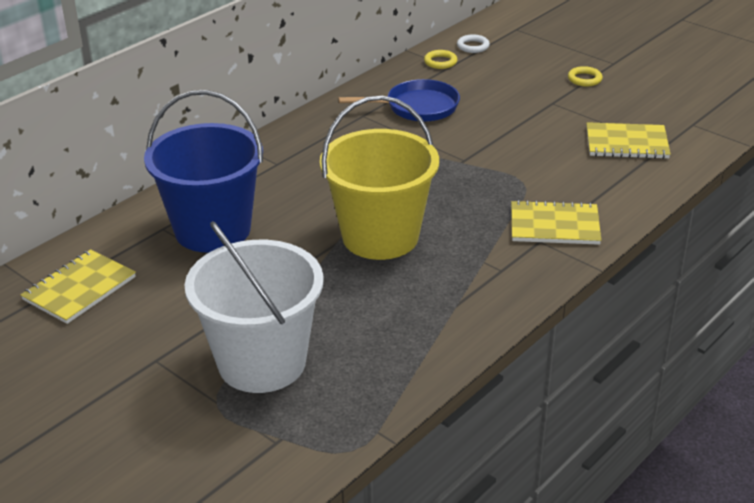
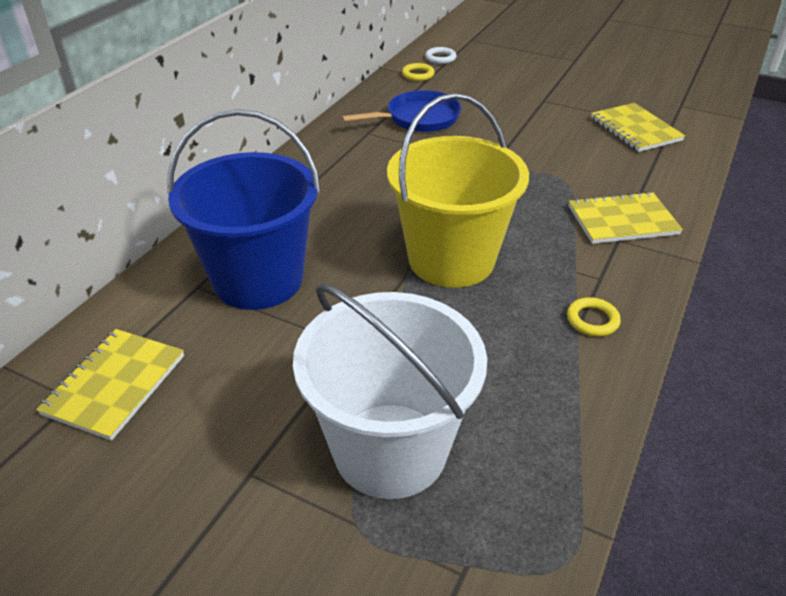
camera: 15 degrees left, 5 degrees up
yellow ring [568,66,603,86] -> yellow ring moved to [567,297,621,336]
yellow notebook [587,122,671,159] -> yellow notebook turned 75 degrees clockwise [591,103,685,152]

